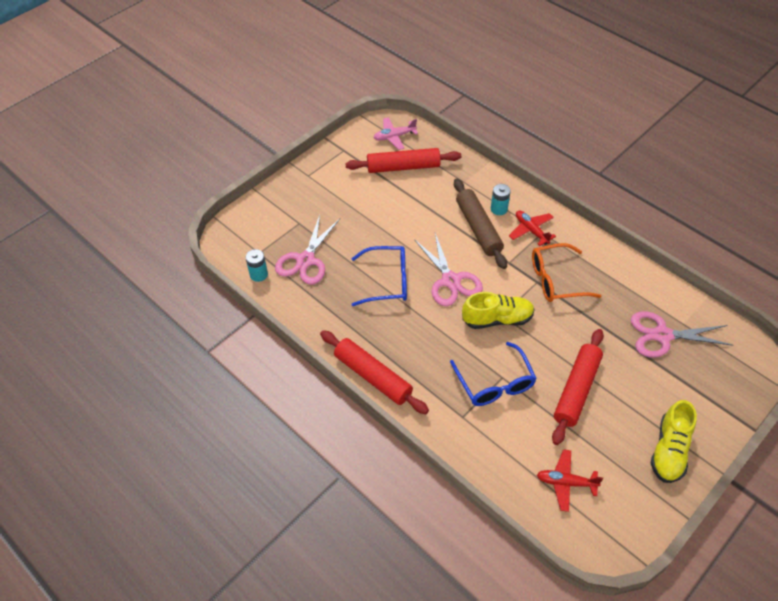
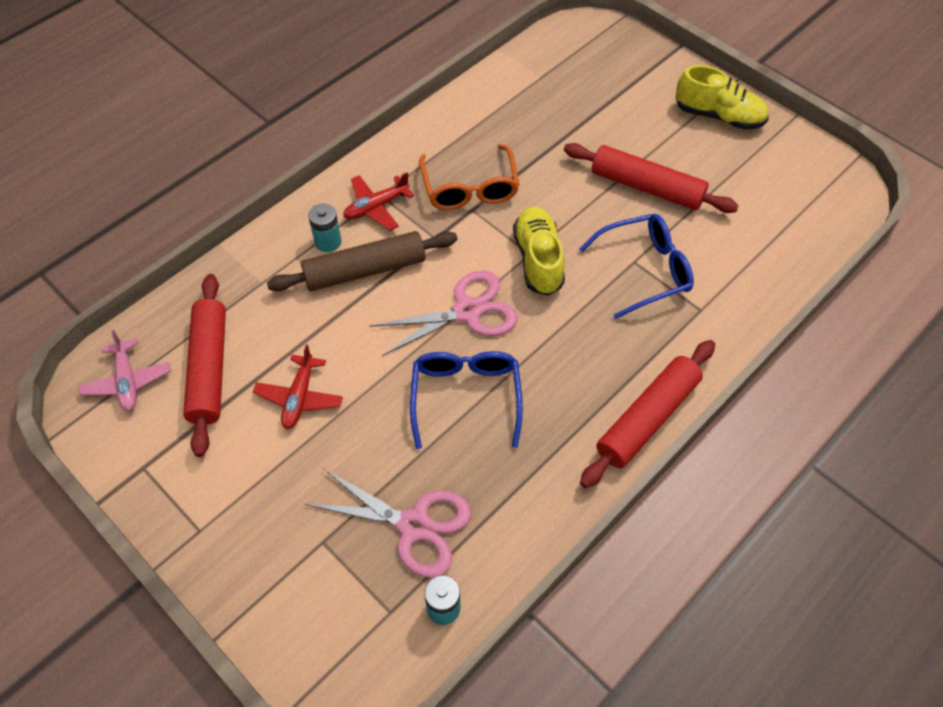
camera: 90 degrees left, 5 degrees up
red plane [537,449,603,512] -> red plane moved to [253,344,343,429]
pink scissors [631,311,733,358] -> none

